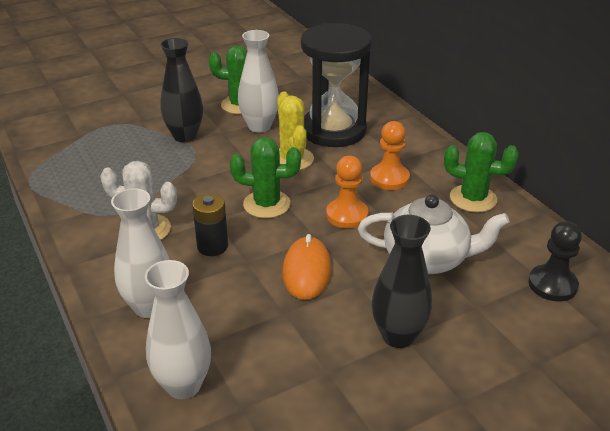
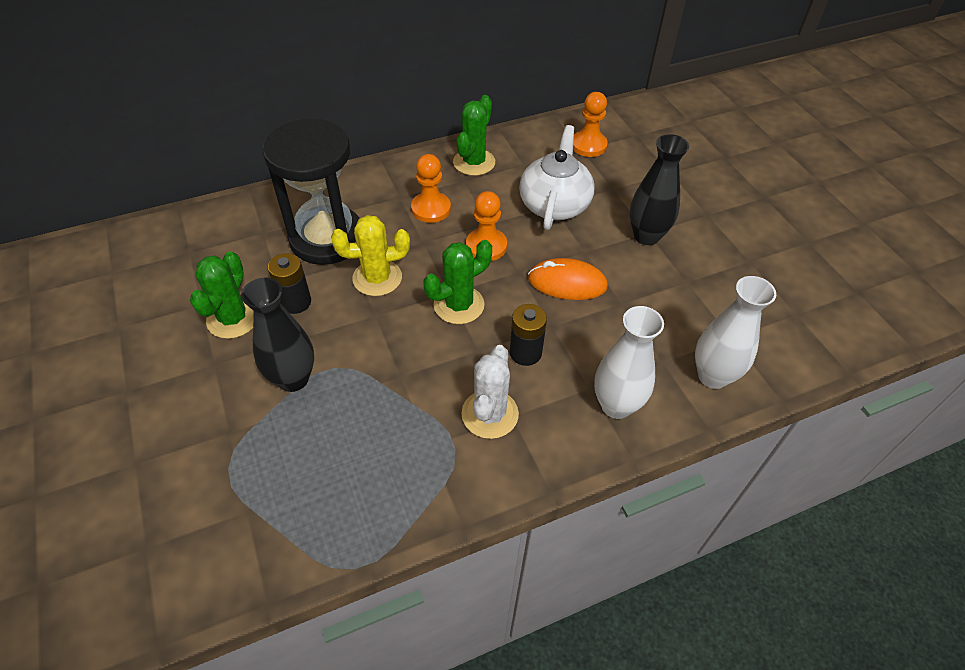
camera: 85 degrees left, 15 degrees up
green cactus [230,137,301,218] -> green cactus turned 45 degrees clockwise [423,240,492,324]
white vase [238,30,279,133] -> black battery [268,253,311,314]
black pawn [528,221,582,302] -> orange pawn [573,92,608,157]

